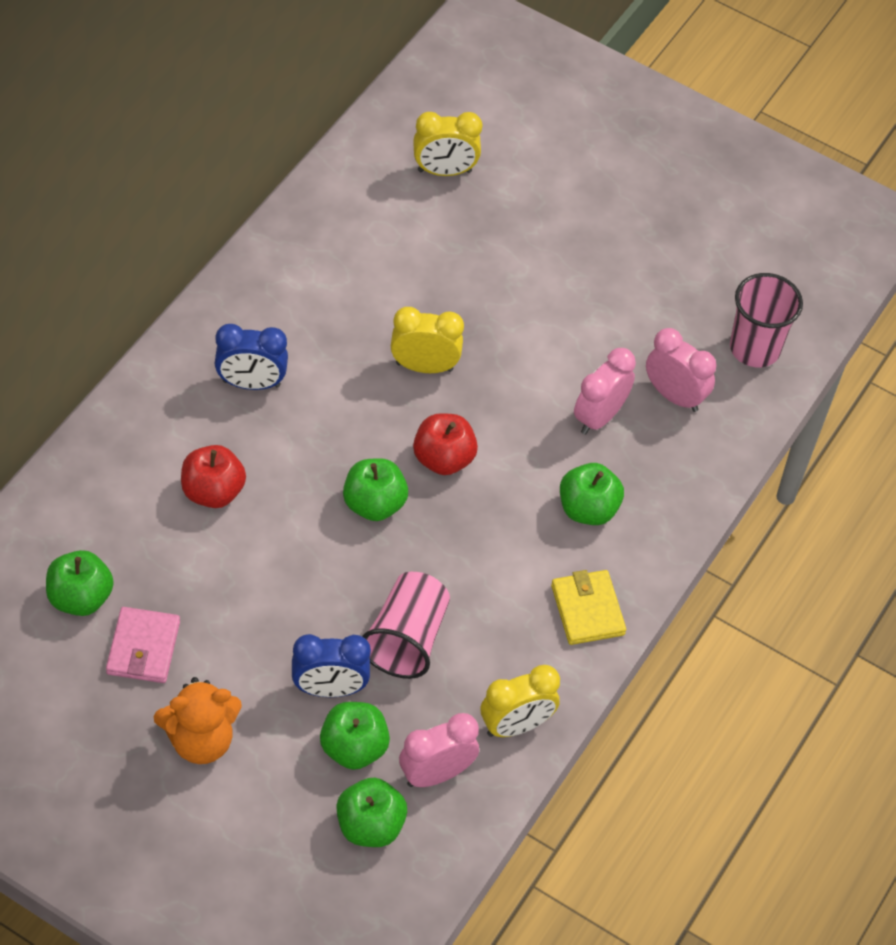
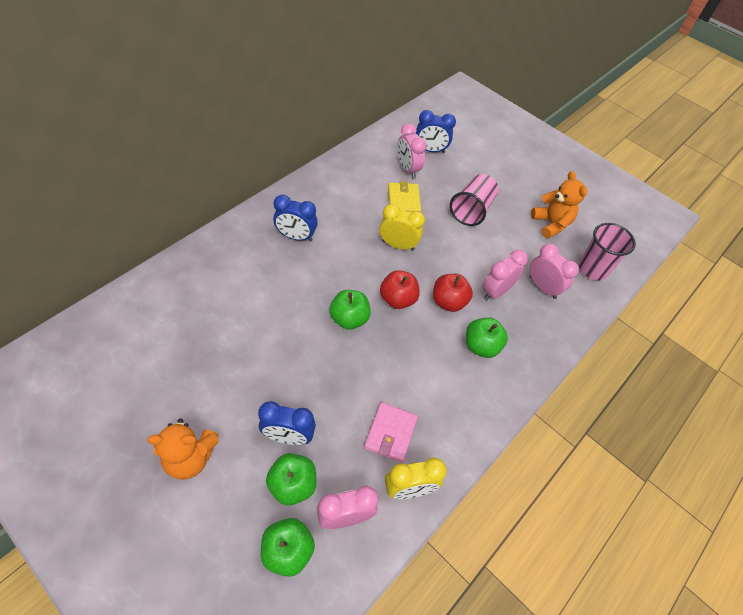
camera: 10 degrees right, 0 degrees up
green apple [46,550,114,616] -> none
pink wallet [106,607,180,683] -> pink wallet moved to [364,402,418,462]
red apple [181,445,246,508] -> red apple moved to [433,274,473,312]
pink cup [362,572,450,679] -> pink cup moved to [450,174,499,226]
yellow clock [413,112,482,176] -> blue clock [416,110,456,153]
yellow wallet [551,570,626,645] -> yellow wallet moved to [388,181,421,213]
none -> pink clock [397,124,427,178]
none -> orange teddy bear [531,171,588,238]

